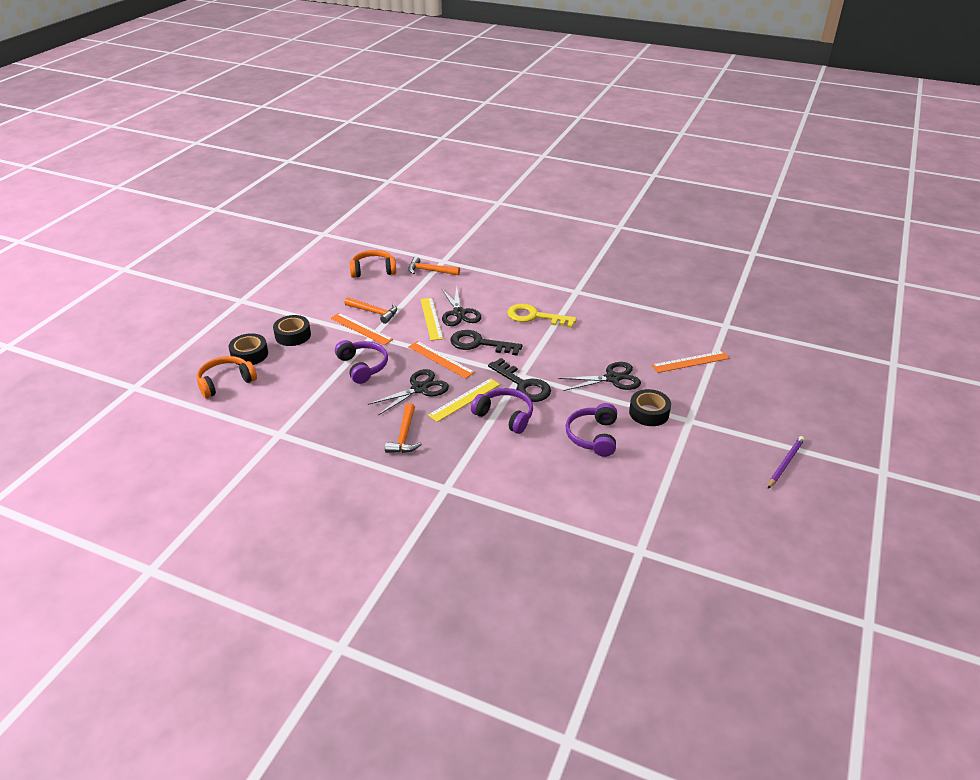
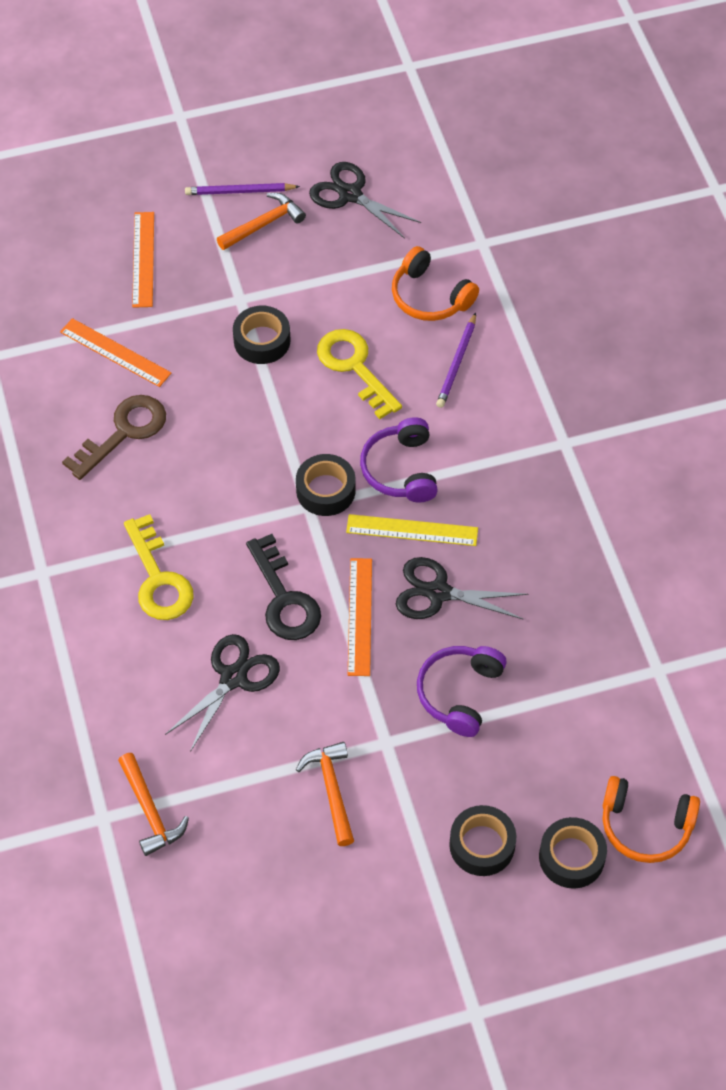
camera: 130 degrees left, 20 degrees up
orange ruler [330,313,393,345] -> orange ruler moved to [132,212,154,308]
orange headphones [350,250,396,278] -> orange headphones moved to [392,246,479,321]
orange hammer [385,403,422,453] -> orange hammer moved to [217,193,306,250]
yellow ruler [420,298,443,341] -> none
black key [488,358,551,402] -> black tape [296,454,356,516]
black scissors [558,362,641,391] -> black scissors moved to [309,162,421,239]
purple headphones [565,403,617,457] -> yellow key [317,329,402,419]
none -> brown key [62,395,166,480]
none -> purple pencil [436,313,476,408]

